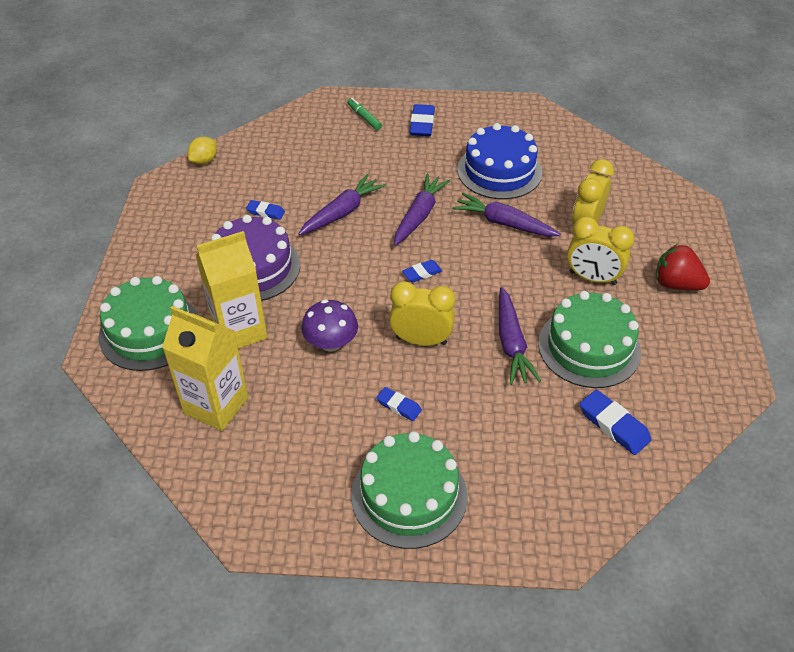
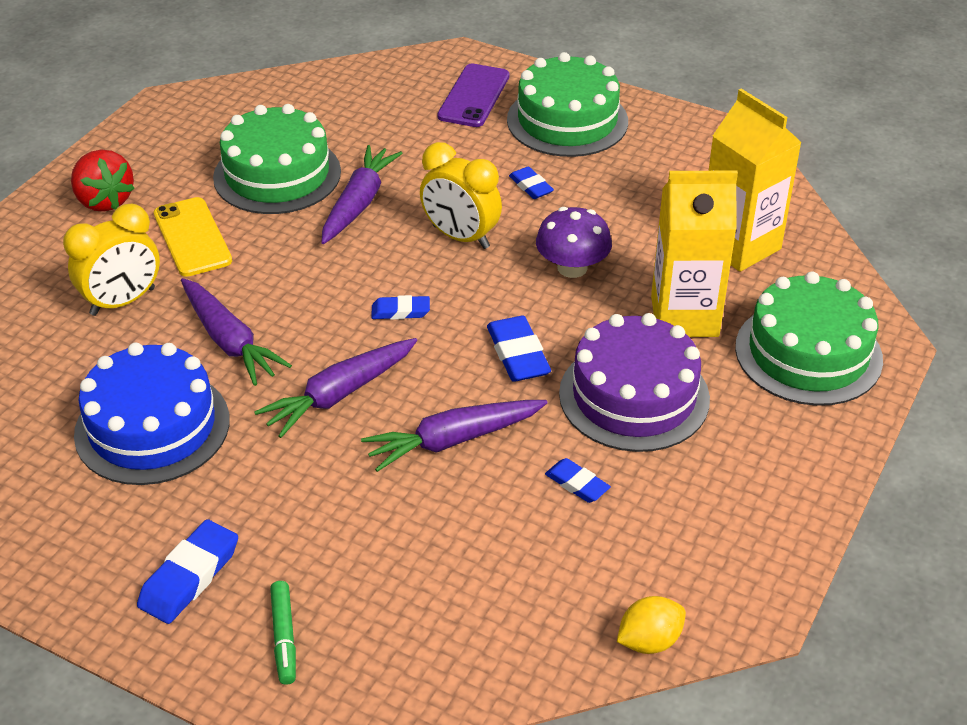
camera: 155 degrees left, 5 degrees down
yellow clock [567,217,634,285] -> yellow phone [154,197,232,277]
blue eraser [580,389,652,455] -> blue eraser moved to [487,316,551,382]
none -> purple phone [437,64,510,127]

